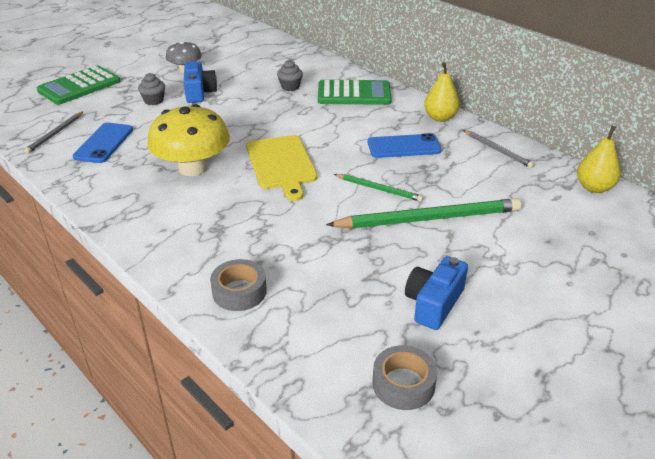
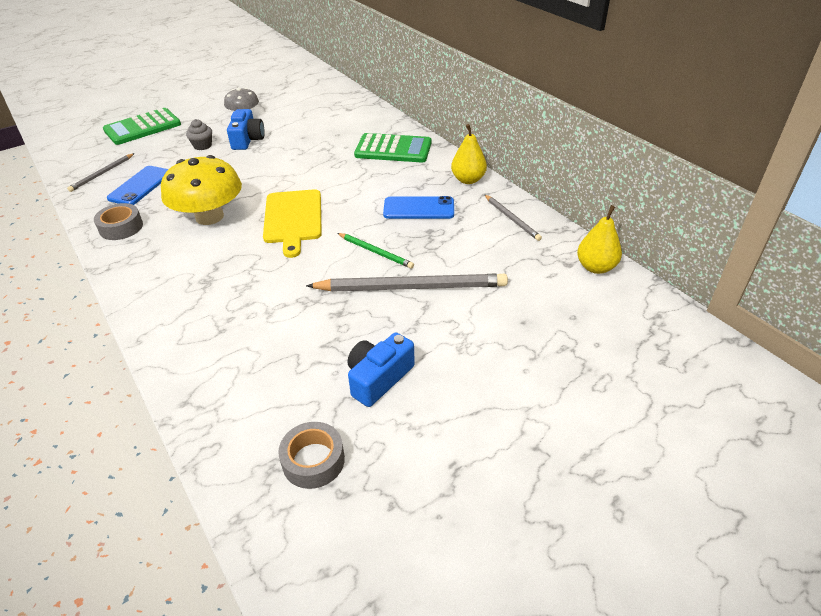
camera: 10 degrees right, 5 degrees up
grey tape [210,259,267,311] -> grey tape moved to [94,203,143,240]
grey cupcake [277,60,303,91] -> none
green pencil [326,198,521,229] -> grey pencil [306,273,508,292]

